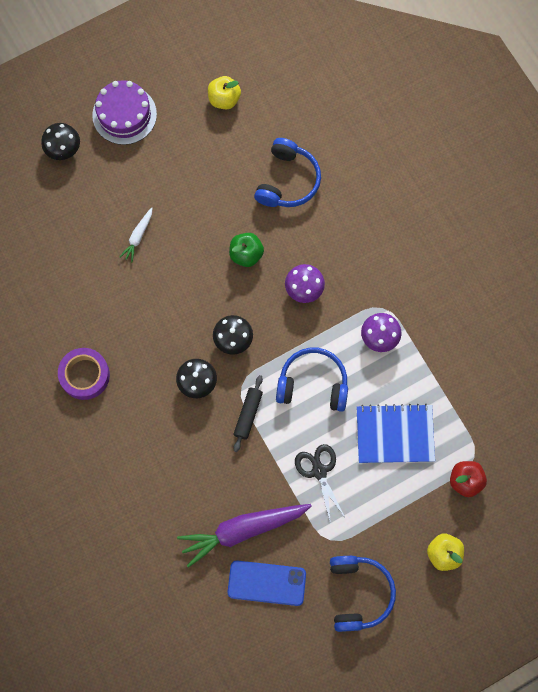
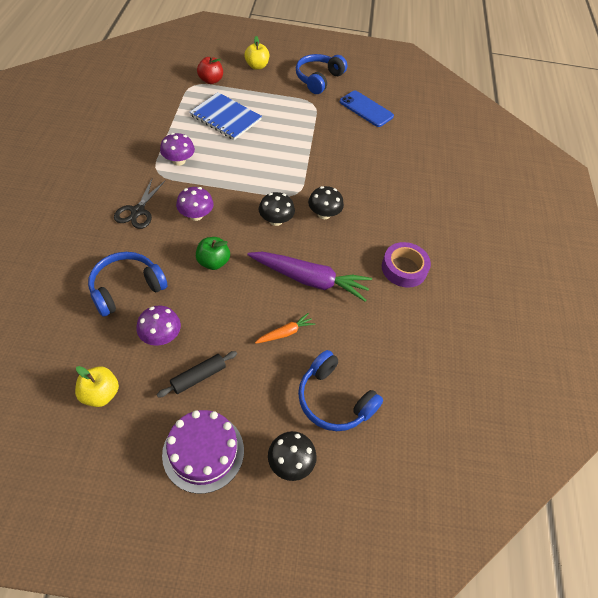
camera: 150 degrees left, 20 degrees down
white carrot [120,207,152,263] -> orange carrot [255,313,315,344]
purple carrot [177,504,312,568] -> purple carrot moved to [247,252,372,301]
black rolling pin [233,375,263,452] -> black rolling pin moved to [157,351,237,398]
blue headphones [276,348,348,412] -> blue headphones moved to [298,350,383,431]
black scissors [295,444,346,524] -> black scissors moved to [114,179,165,229]
none -> purple mushroom [136,306,181,346]

